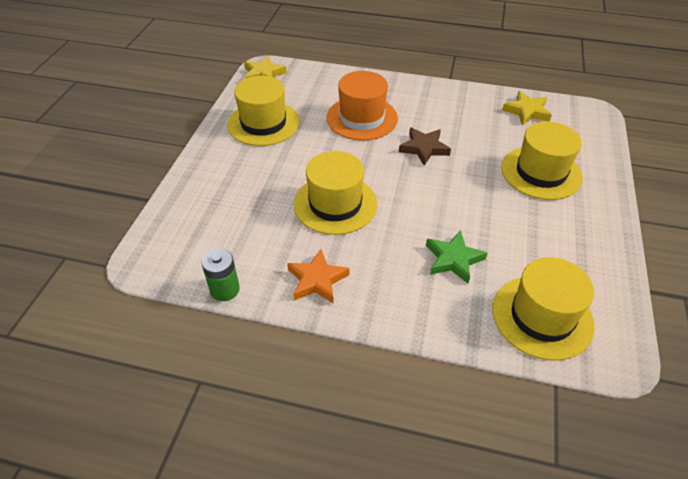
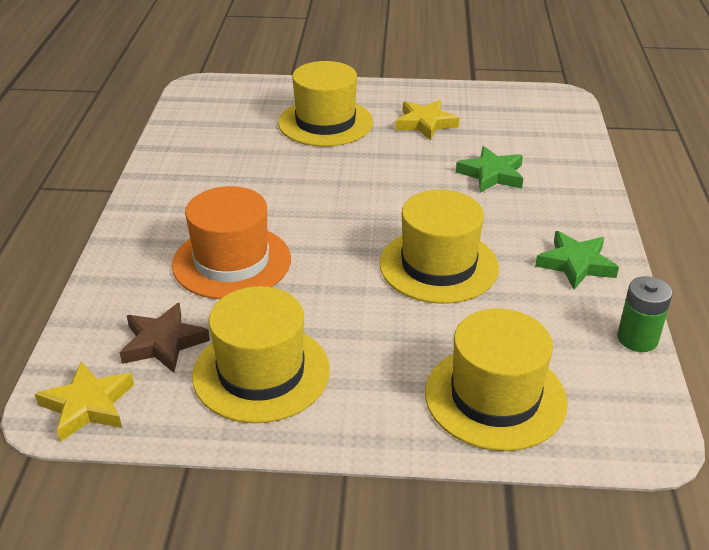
camera: 100 degrees left, 10 degrees down
orange star [287,249,350,304] -> green star [535,231,619,290]
brown star [399,128,451,166] -> brown star moved to [120,303,210,373]
yellow hat [492,257,595,361] -> yellow hat moved to [425,309,568,451]
yellow star [502,91,552,126] -> yellow star moved to [395,100,459,141]

